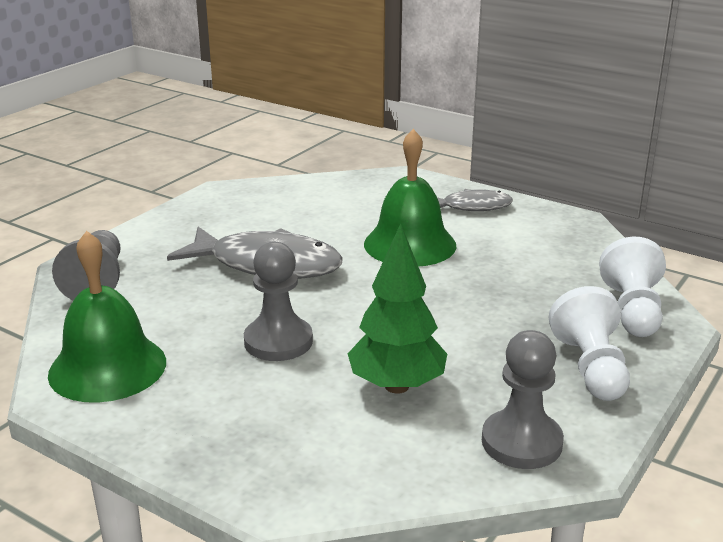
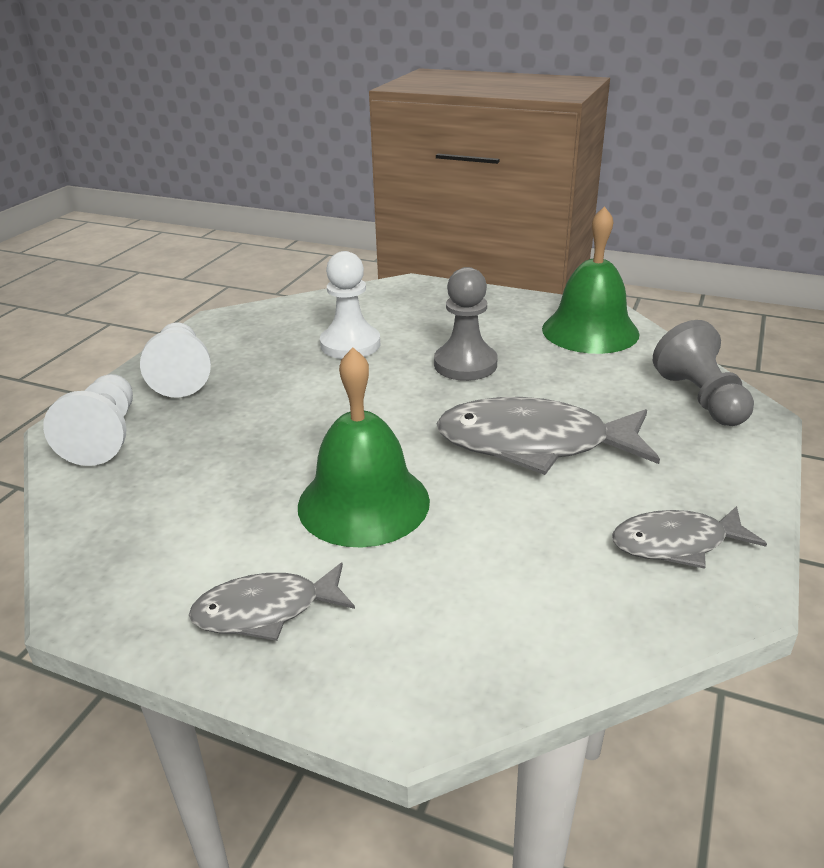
camera: 170 degrees right, 5 degrees up
green tree [348,223,447,394] -> white pawn [320,251,380,359]
grey pawn [482,330,564,469] -> none
none -> grey fish [612,506,767,569]

